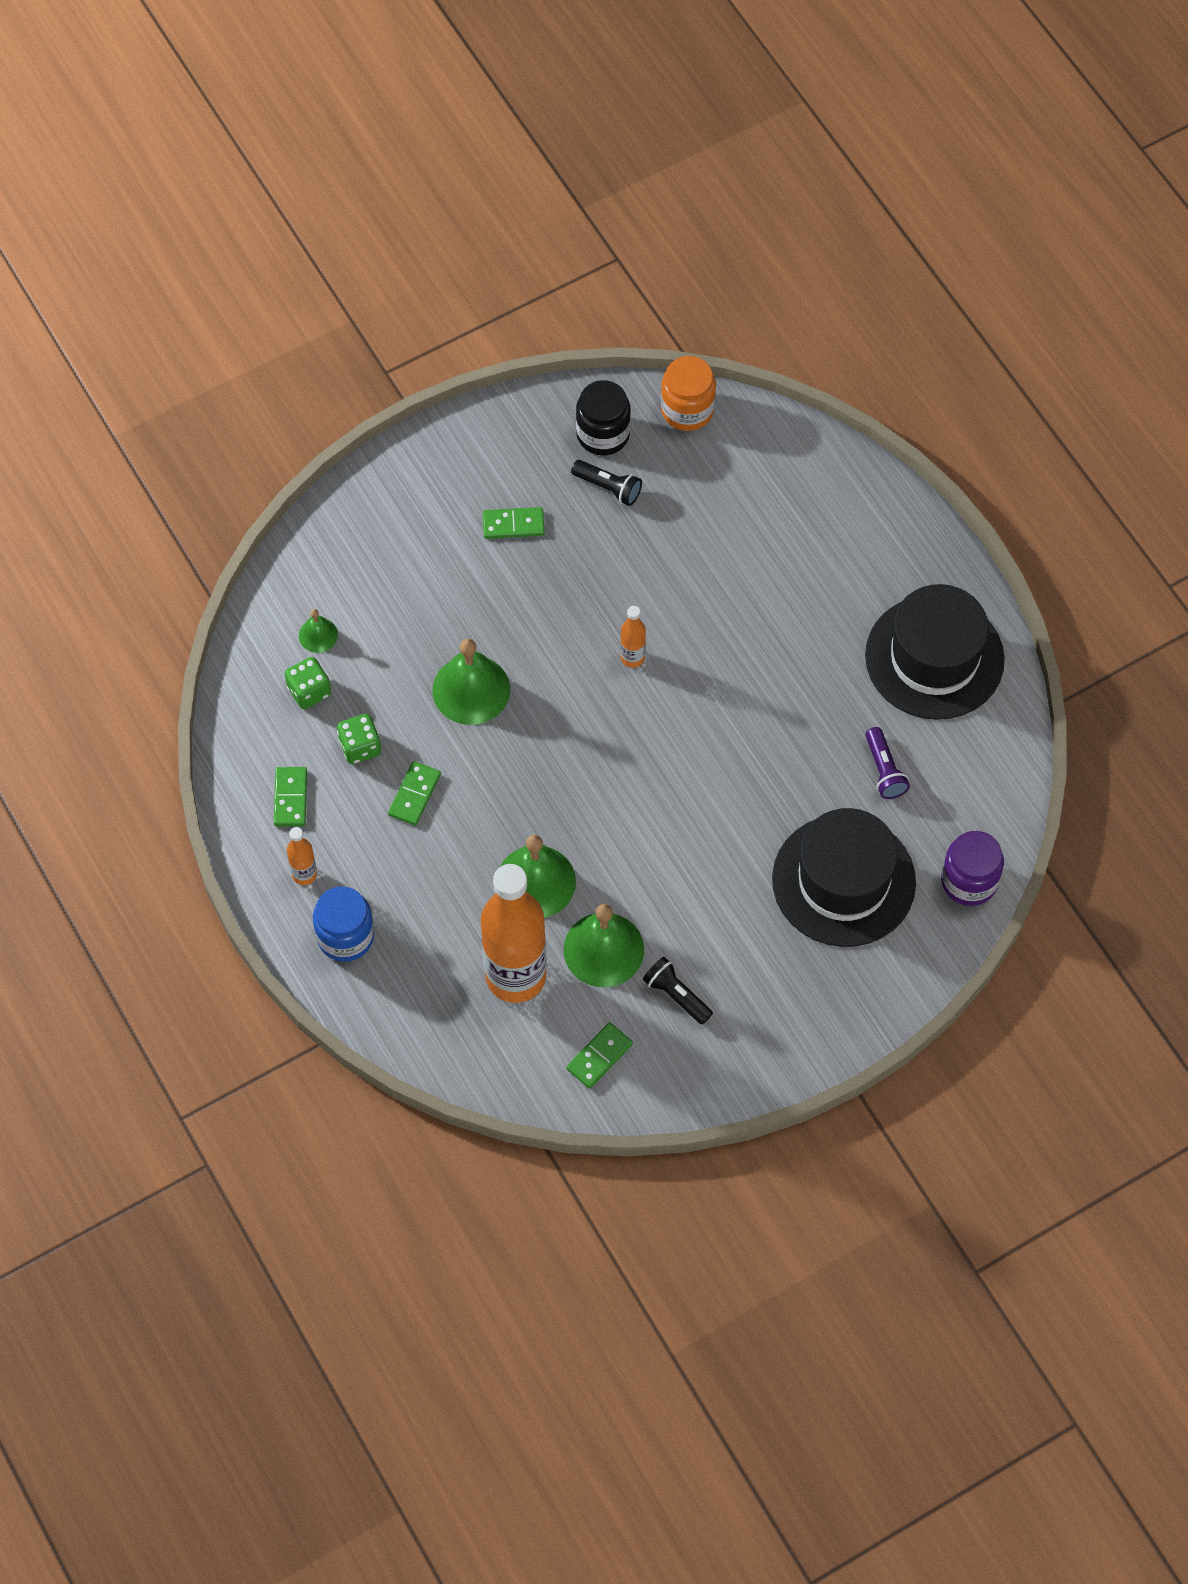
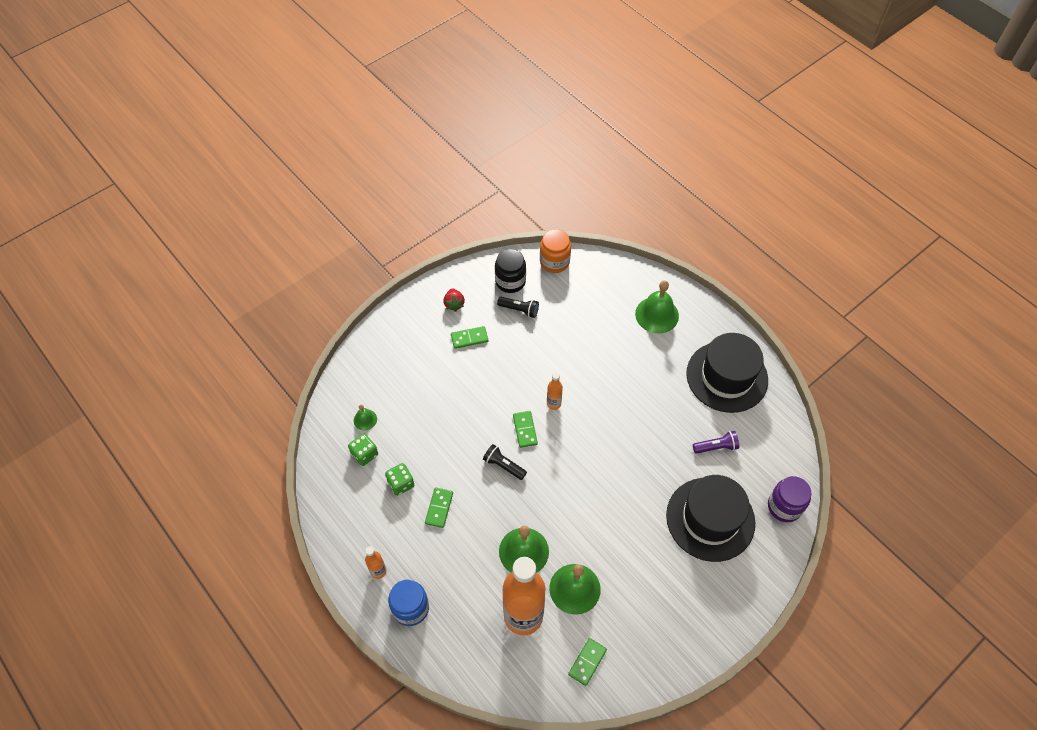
camera: 10 degrees left, 5 degrees down
green domino [274,767,307,826] -> green domino moved to [513,411,538,448]
green bell [432,639,510,725] -> green bell moved to [635,280,679,334]
black flashlight [643,957,713,1025] -> black flashlight moved to [483,444,527,480]
purple flashlight [866,727,910,799] -> purple flashlight turned 75 degrees counterclockwise [693,431,739,454]
none -> red strawberry [443,288,465,312]

